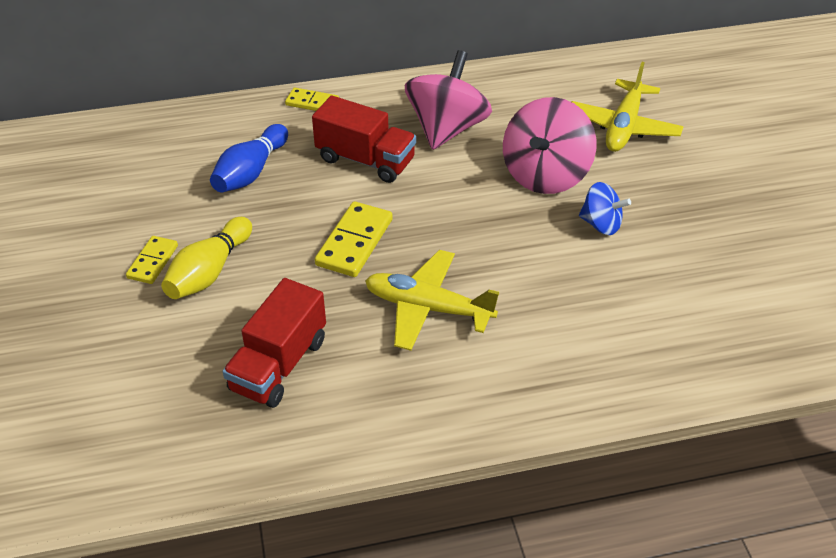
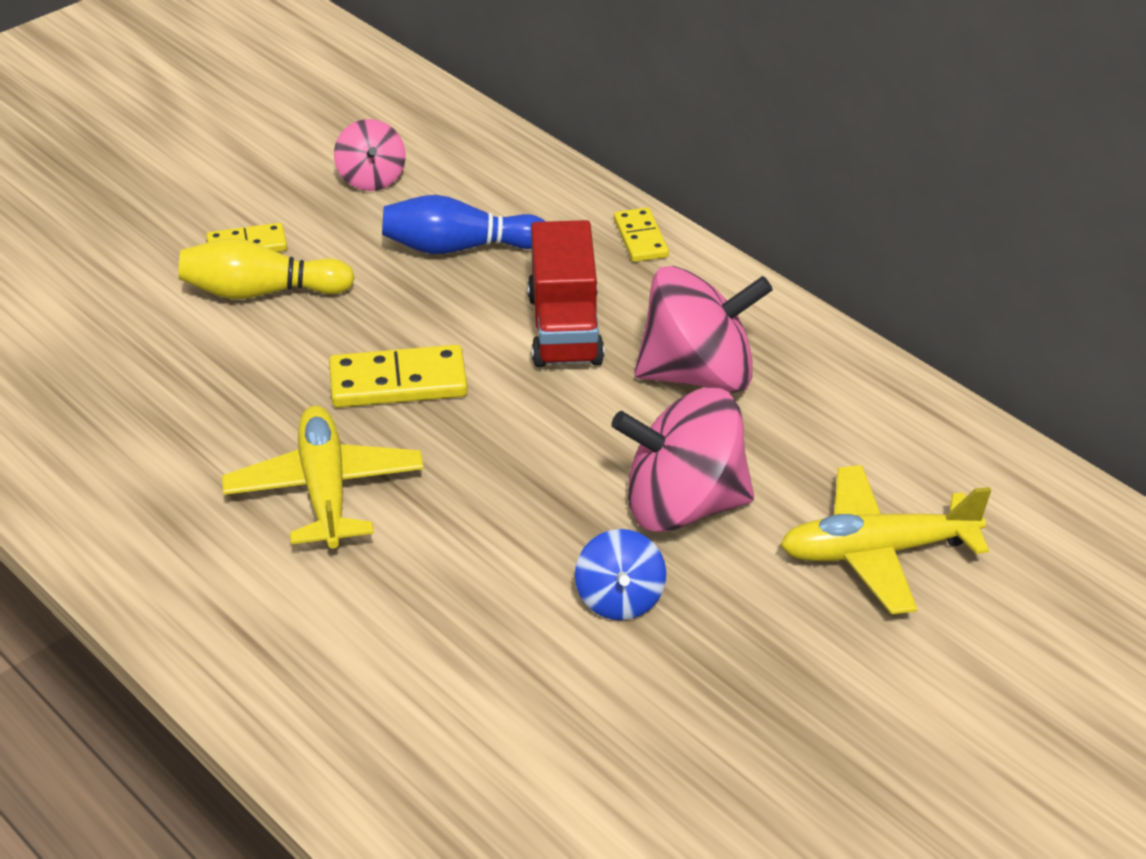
camera: 60 degrees right, 5 degrees down
red truck [223,278,326,408] -> none
none -> pink spinning top [334,119,406,191]

